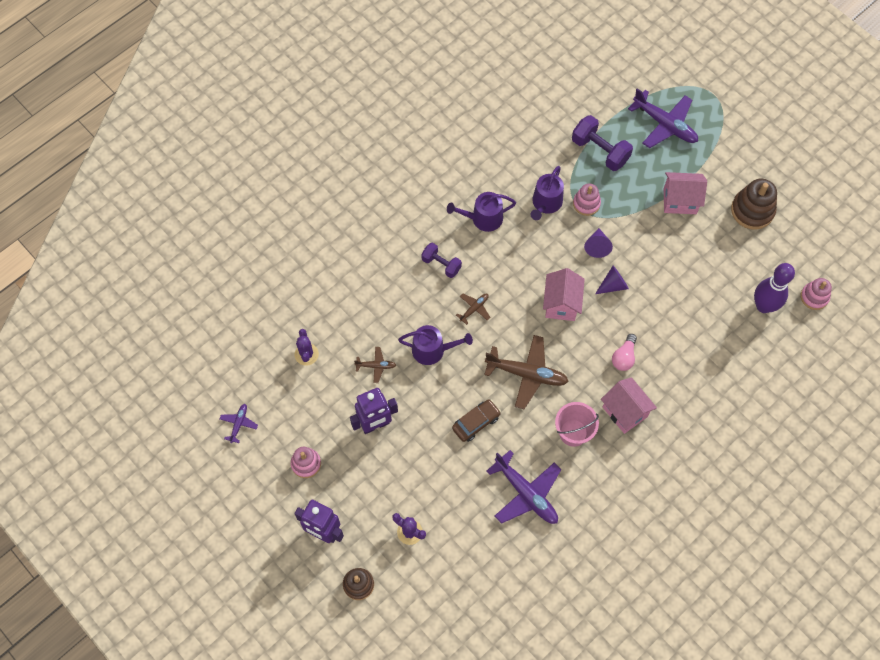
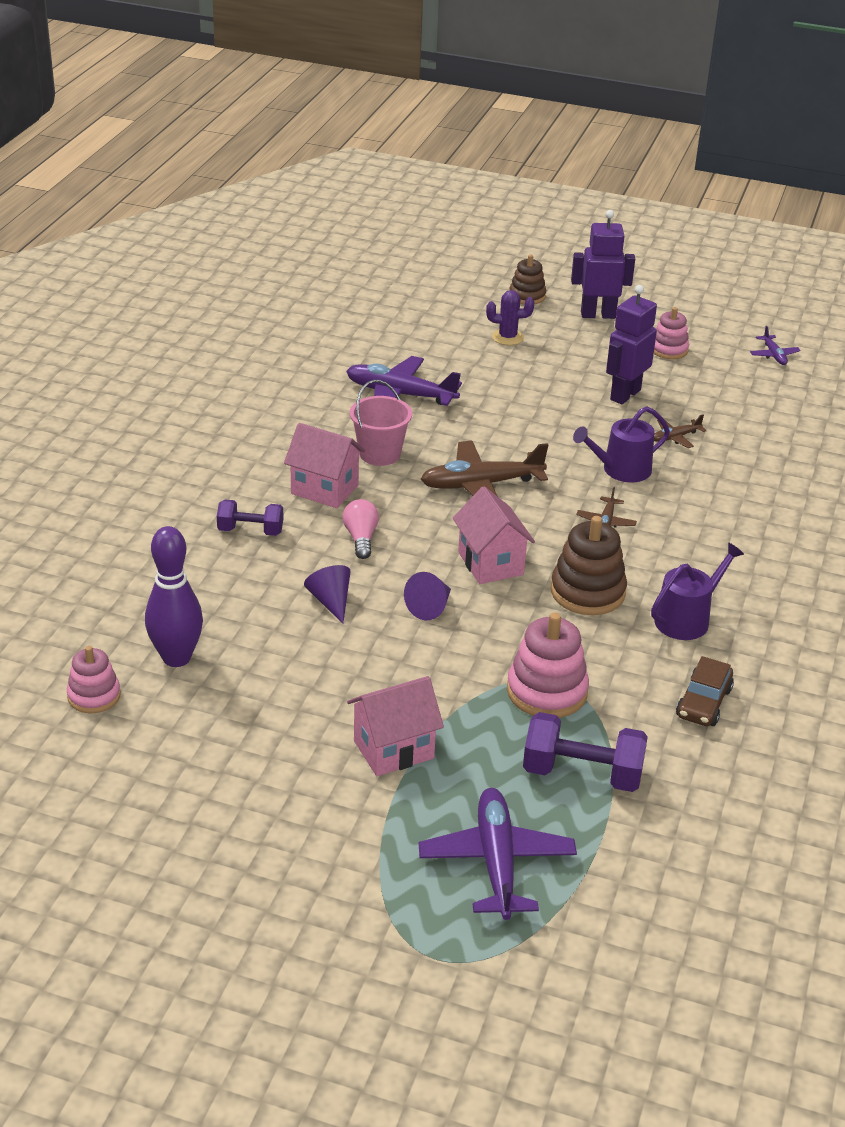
camera: 150 degrees right, 30 degrees down
purple cactus [295,329,319,366] -> none
purple dumbbell [421,243,462,278] -> purple dumbbell moved to [217,499,283,536]
brown car [452,399,501,442] -> brown car moved to [676,656,734,726]
purple watering can [530,166,564,220] -> none
pink stacking toy [573,184,601,216] -> pink stacking toy [507,613,589,718], size x1.57
purple cone [584,228,613,258] -> purple cone moved to [304,565,351,623]
purple plane [628,88,698,148] -> purple plane turned 75 degrees clockwise [418,788,577,920]
brown stacking toy [731,179,777,230] -> brown stacking toy moved to [551,516,627,615]

